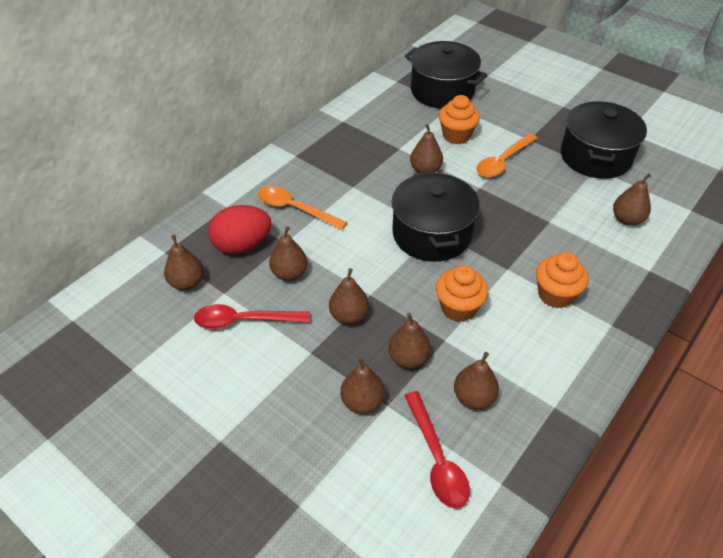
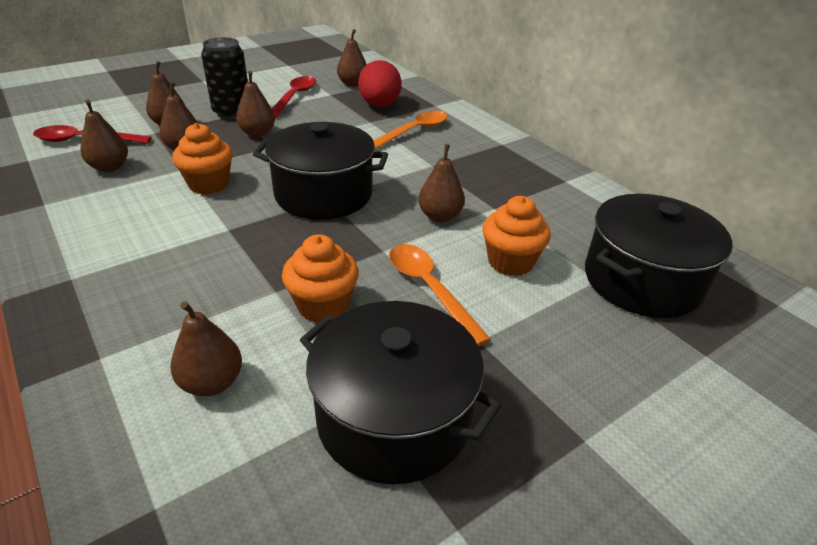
camera: 105 degrees right, 10 degrees down
brown pear [269,226,308,281] -> none
orange cupcake [536,252,589,308] -> orange cupcake moved to [282,234,359,323]
none -> black can [201,37,248,120]

